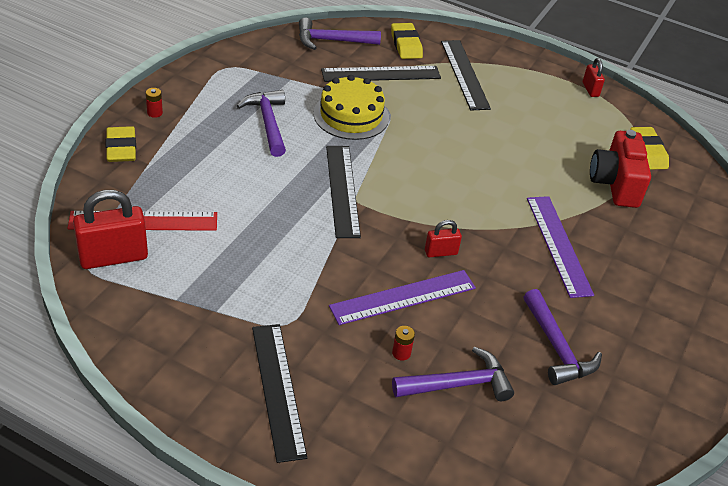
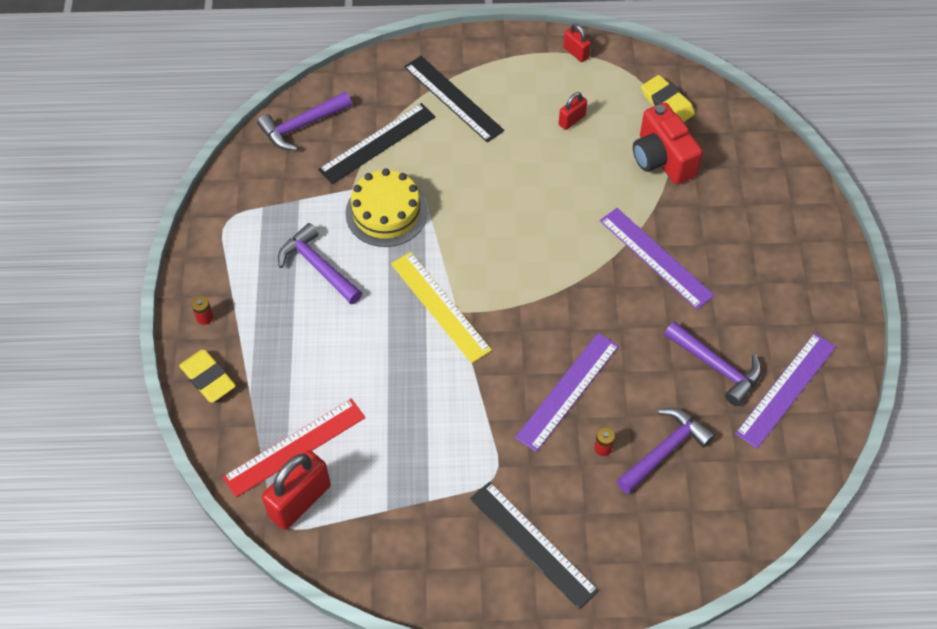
camera: 25 degrees left, 15 degrees up
black ruler [326,146,361,238] -> yellow ruler [391,252,492,363]
yellow eraser [391,23,423,59] -> none
red padlock [425,220,462,257] -> red padlock moved to [559,92,587,130]
none -> purple ruler [735,333,836,449]

